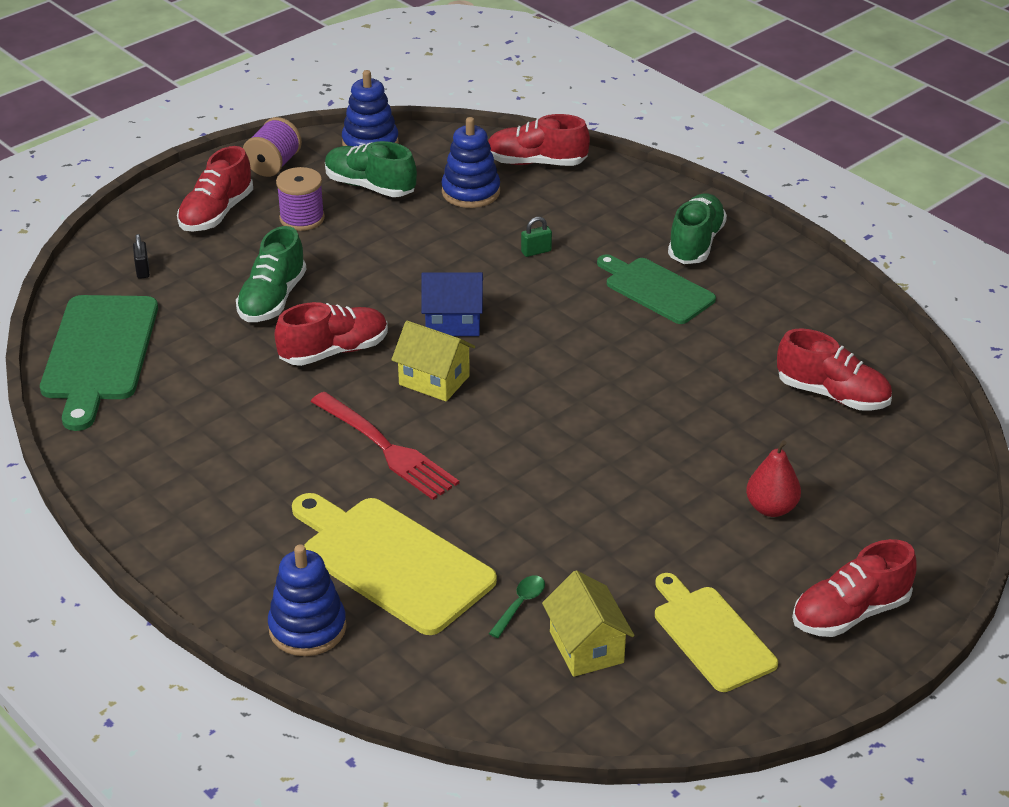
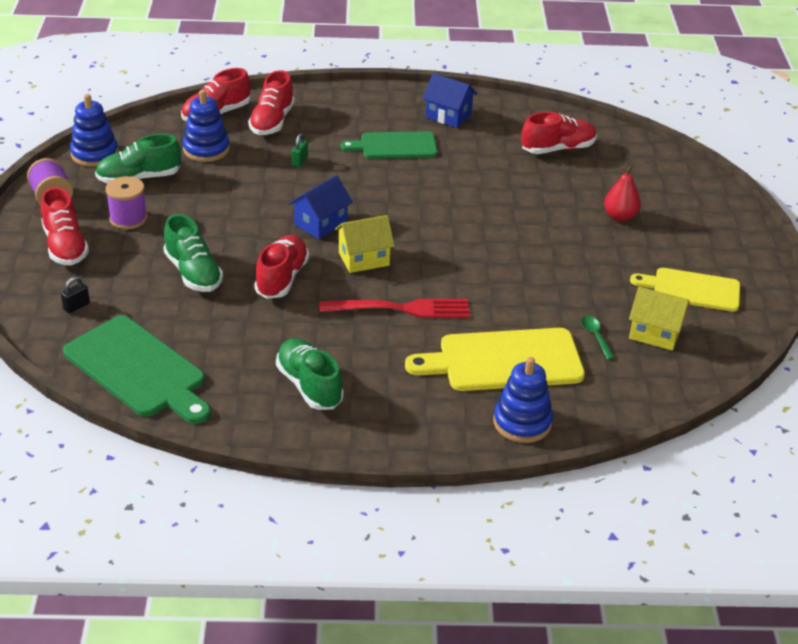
camera: 50 degrees left, 0 degrees up
black padlock [133,234,150,279] -> black padlock turned 75 degrees counterclockwise [61,277,90,313]
green shoe [668,193,727,264] -> green shoe moved to [276,338,344,410]
red shoe [792,539,917,637] -> red shoe moved to [248,70,295,135]
none -> blue house [422,73,477,128]

